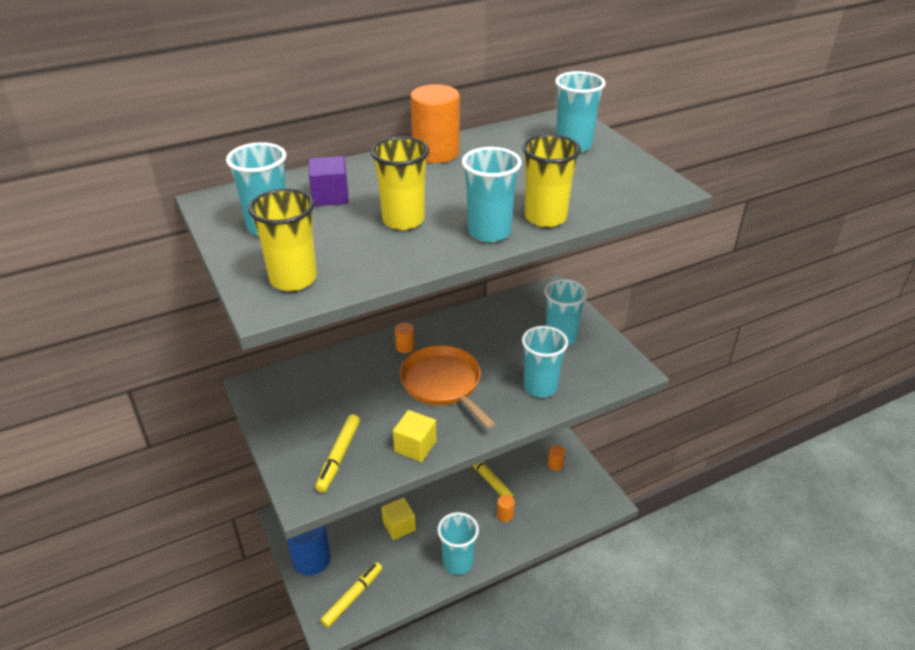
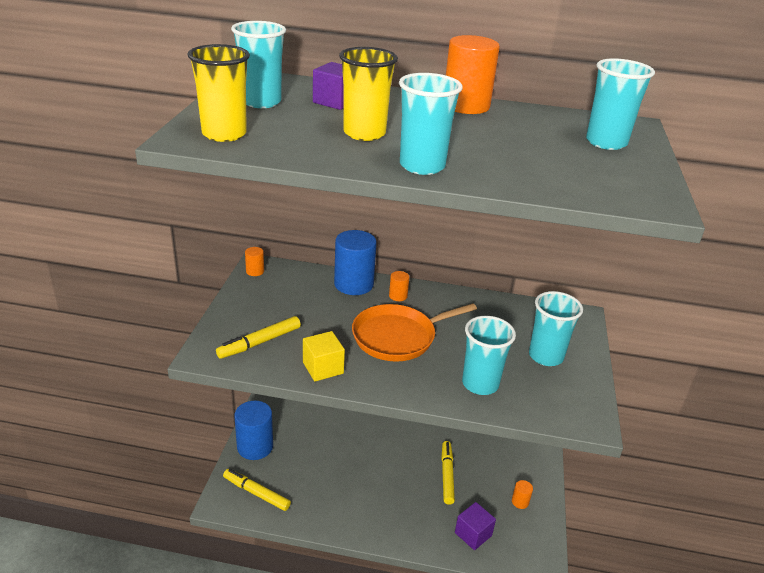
camera: 35 degrees right, 5 degrees down
yellow marker [320,562,382,628] -> yellow marker turned 135 degrees counterclockwise [223,469,291,511]
yellow cube [381,497,416,540] -> none
orange pan [400,345,495,428] -> orange pan turned 120 degrees counterclockwise [352,303,477,362]
turquoise cup [437,512,479,575] -> none
orange cylinder [497,495,515,522] -> orange cylinder moved to [245,247,264,276]
yellow cup [522,134,581,227] -> none
none -> blue cylinder [334,230,377,295]
none -> purple cube [455,502,496,550]

